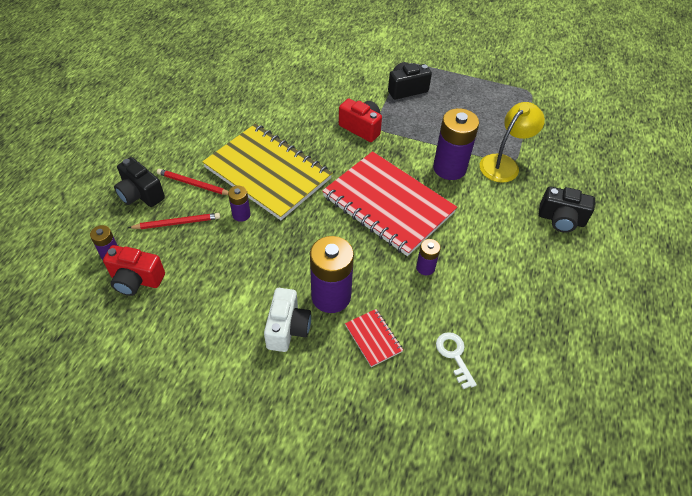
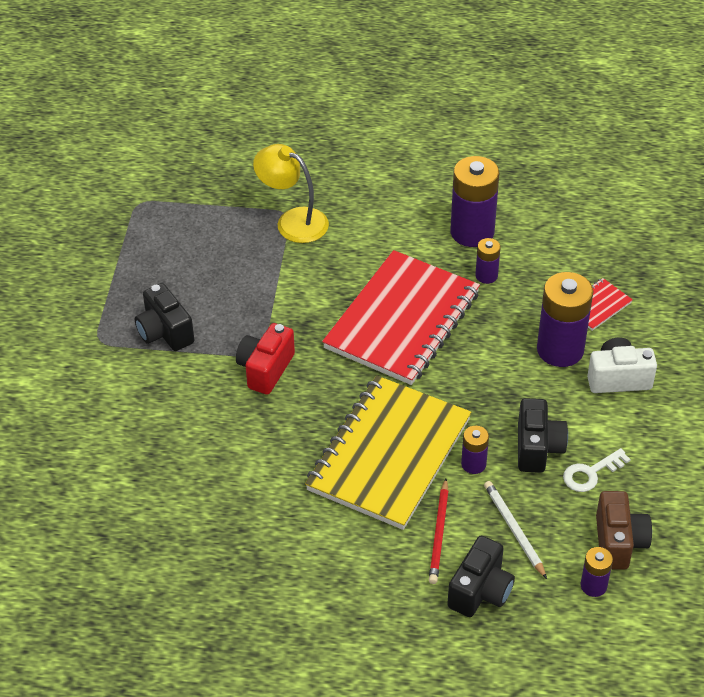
camera: 100 degrees left, 5 degrees down
red camera [103,245,165,296] -> brown camera [596,491,652,570]
red pencil [128,213,220,229] -> white pencil [484,481,547,579]
purple battery [433,108,479,180] -> purple battery moved to [450,156,499,247]
white key [436,332,477,389] -> white key moved to [563,448,631,492]
black camera [539,186,595,232] -> black camera moved to [518,398,568,473]

